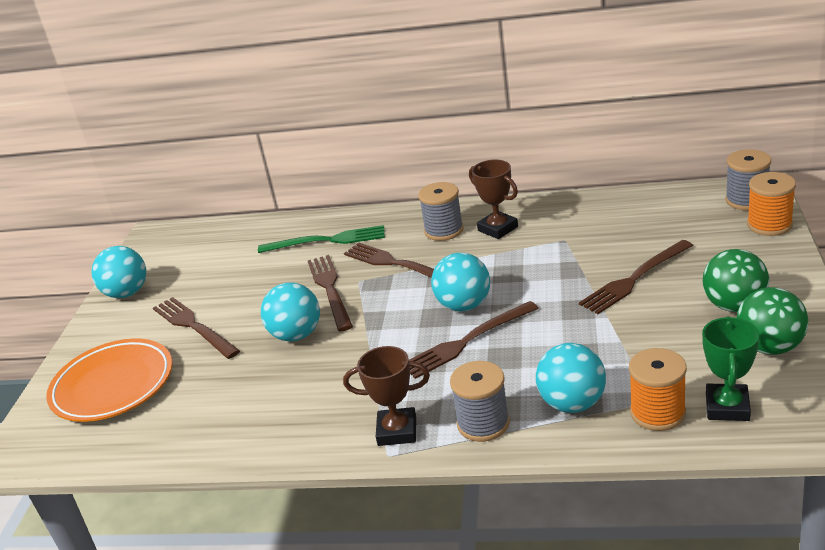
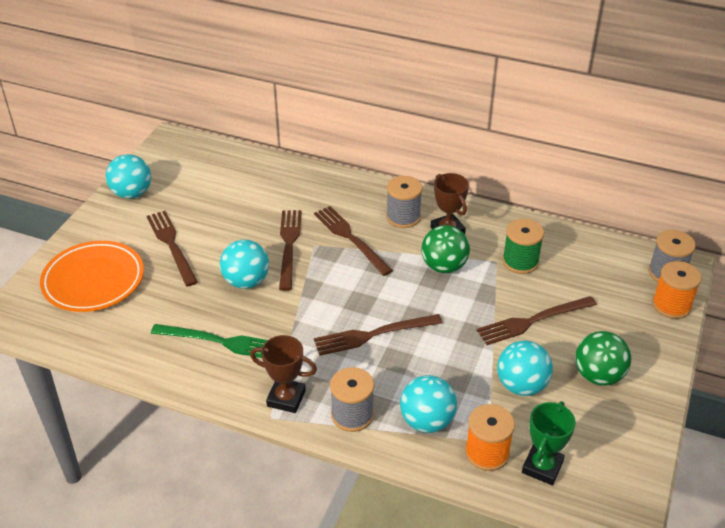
camera: 10 degrees right, 10 degrees up
green fork [258,225,385,253] -> green fork moved to [151,324,267,358]
turquoise ball [431,253,490,312] -> turquoise ball moved to [497,341,553,396]
green ball [737,287,808,355] -> green ball moved to [421,225,470,273]
none -> green spool [502,219,544,274]

